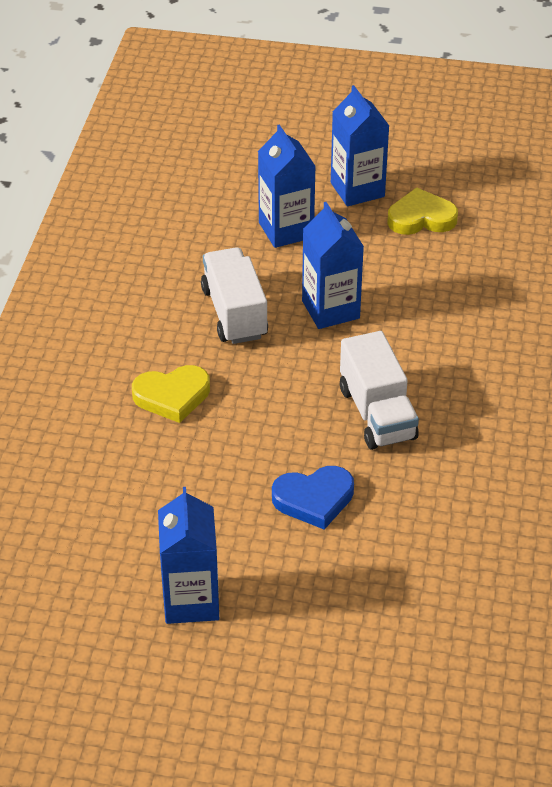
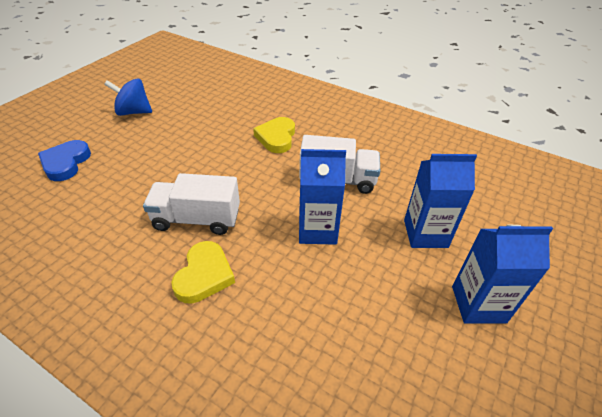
camera: 110 degrees right, 0 degrees up
blue carton [158,487,219,624] -> blue spinning top [104,78,152,116]
blue heart [272,466,354,530] -> blue heart moved to [38,140,91,181]
yellow heart [387,188,458,235] -> yellow heart moved to [171,241,235,304]

